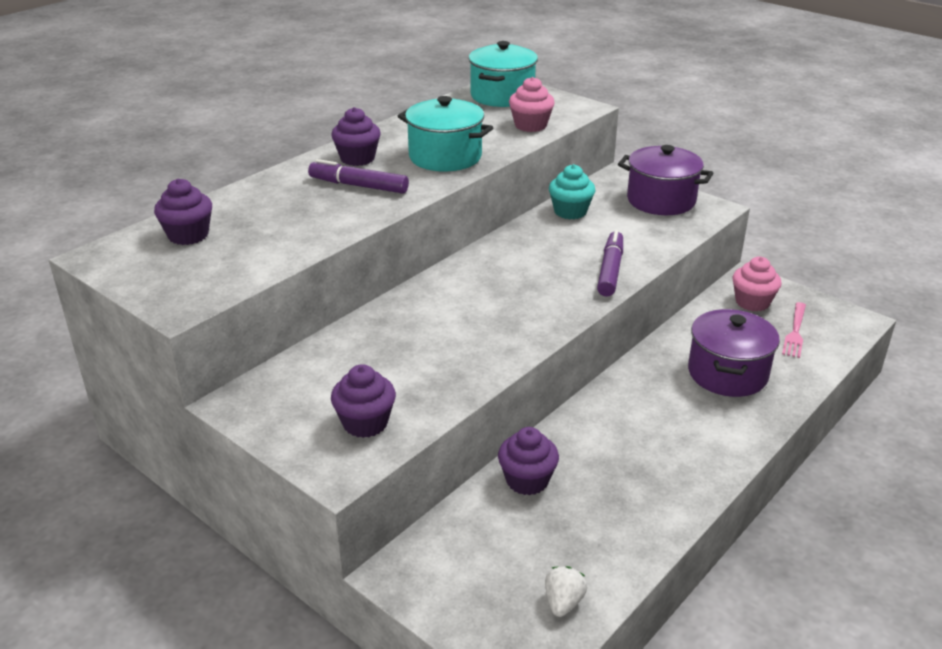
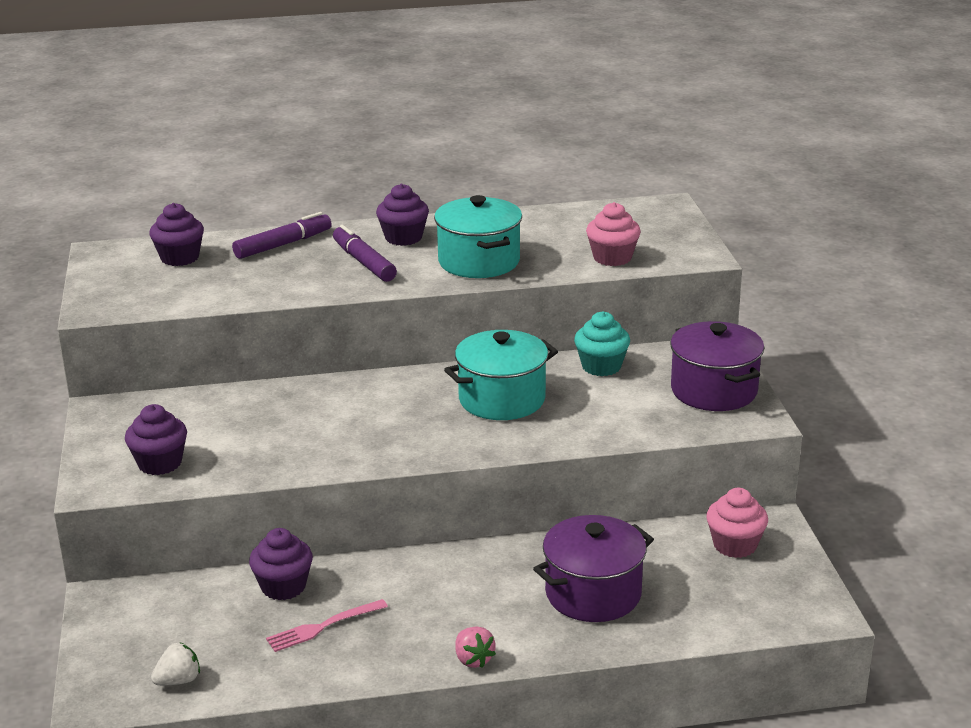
camera: 40 degrees right, 5 degrees down
turquoise pot [468,41,538,107] -> turquoise pot moved to [444,330,558,420]
purple marker [597,230,623,296] -> purple marker moved to [232,212,332,259]
pink fork [782,302,806,358] -> pink fork moved to [266,599,388,652]
none -> pink strawberry [455,626,496,668]

